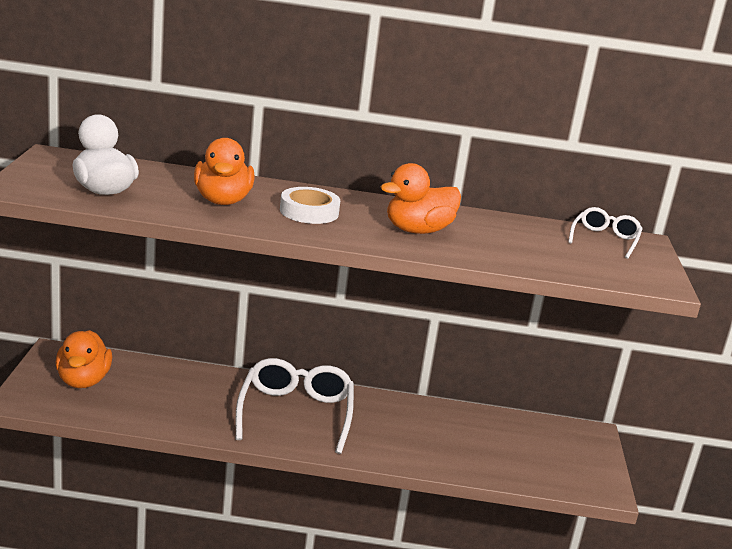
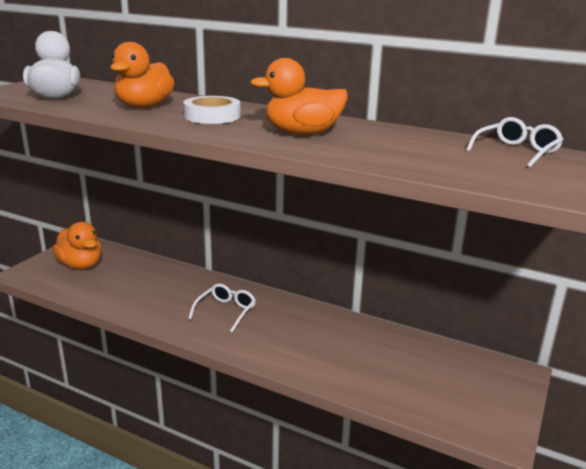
camera: 25 degrees right, 0 degrees up
orange duck [55,330,112,388] -> orange duck turned 60 degrees counterclockwise [52,222,101,269]
white glasses [236,358,354,454] -> white glasses [188,283,256,333], size x0.55

